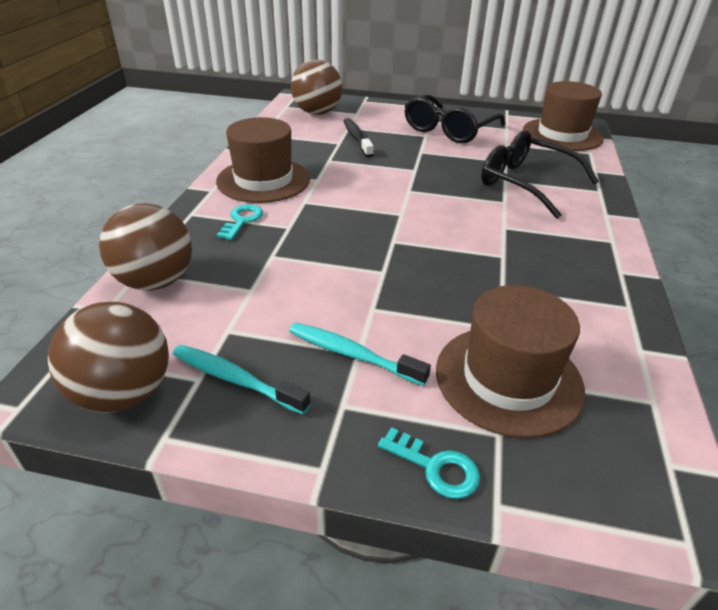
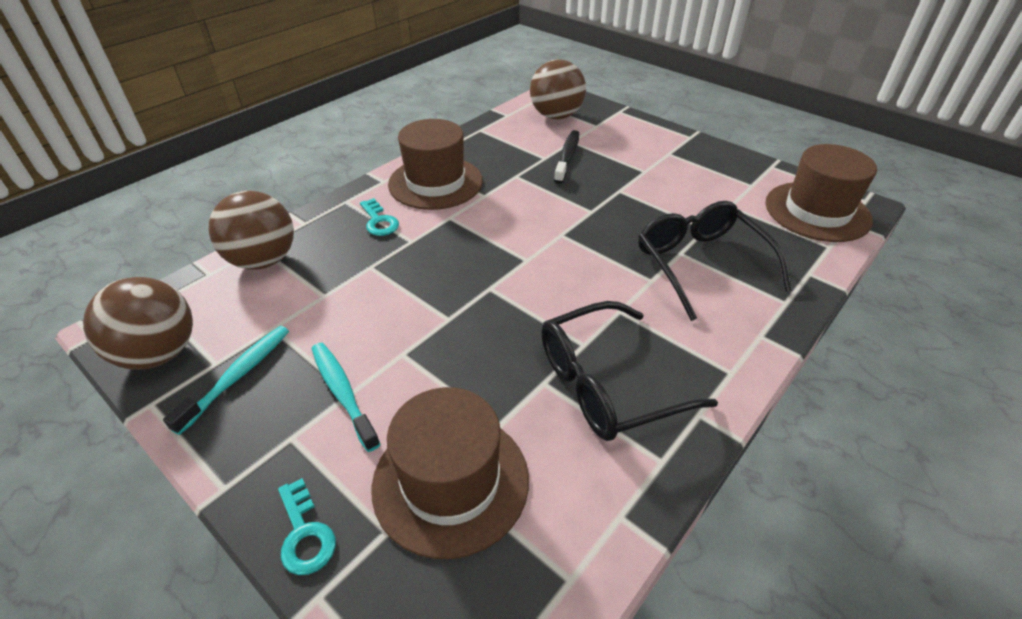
camera: 30 degrees right, 5 degrees up
turquoise toothbrush [173,345,311,414] -> turquoise toothbrush turned 60 degrees clockwise [163,326,289,435]
turquoise key [217,204,263,240] -> turquoise key turned 105 degrees clockwise [360,198,399,236]
black glasses [405,95,505,143] -> black glasses moved to [541,301,718,441]

